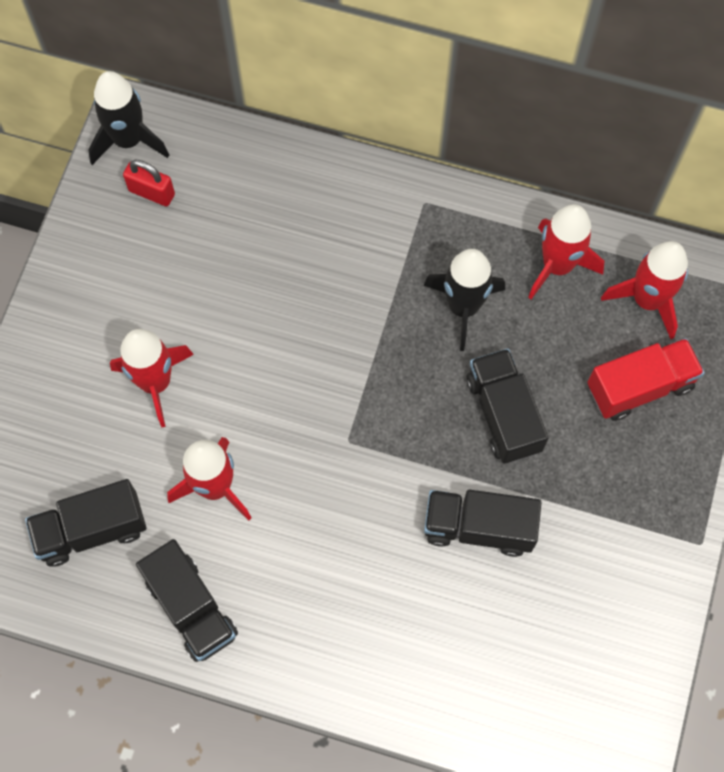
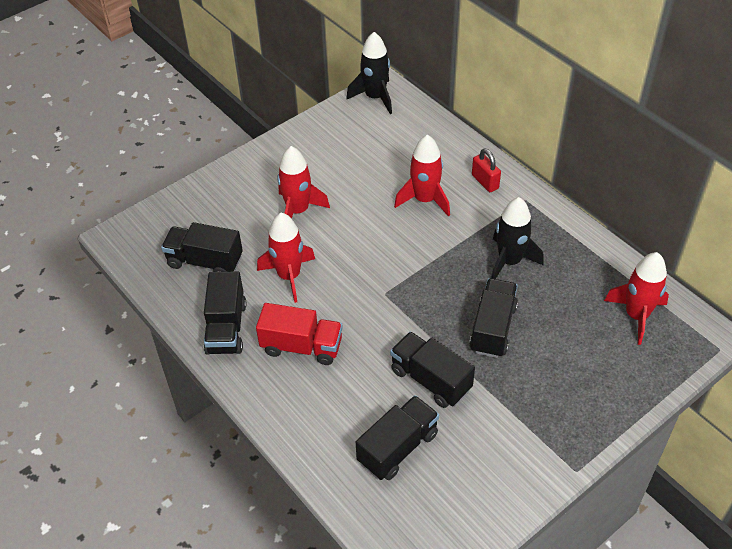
camera: 35 degrees right, 20 degrees down
red padlock [123,160,175,207] -> red padlock moved to [472,149,501,192]
red rocket [528,204,604,299] -> red rocket moved to [394,134,450,217]
red truck [587,338,705,421] -> red truck moved to [256,303,343,365]
none -> black truck [356,395,439,480]

